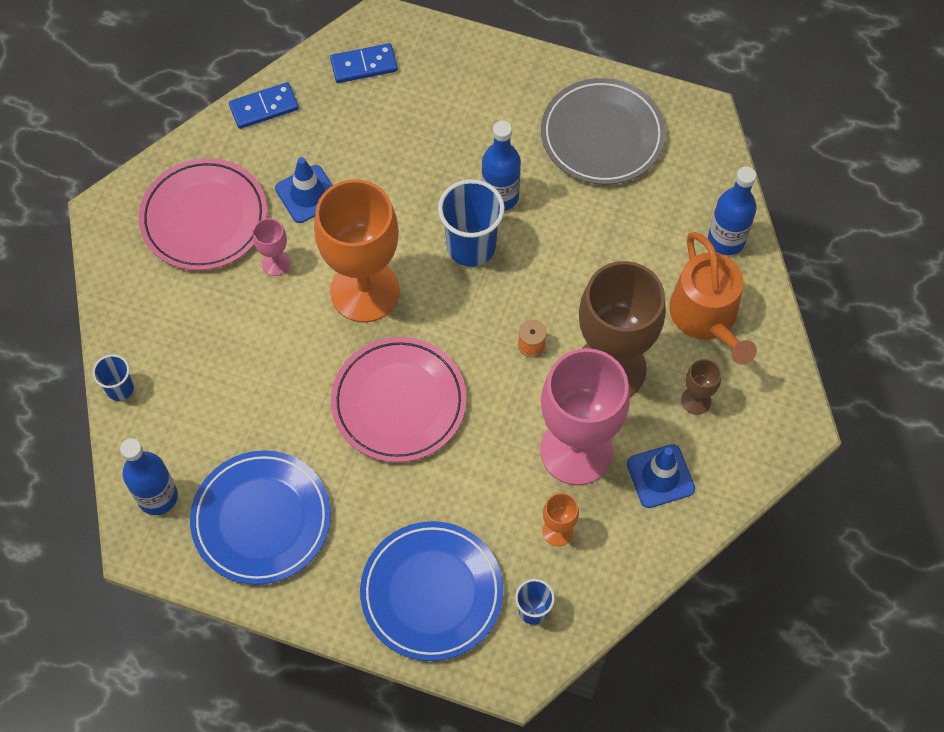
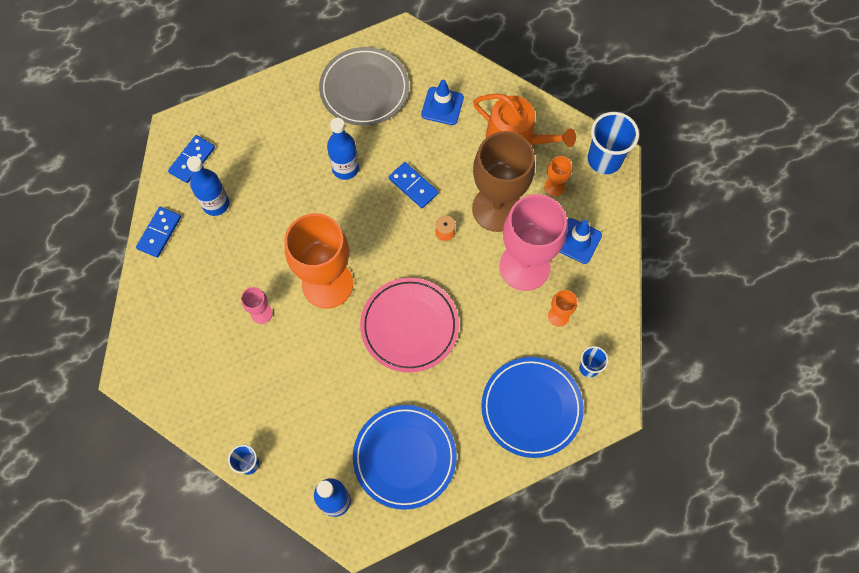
camera: 45 degrees left, 5 degrees up
pink plate [139,158,267,270] -> none
blue traffic cone [275,157,333,223] -> blue traffic cone moved to [421,80,464,125]
blue cup [438,179,505,267] -> blue cup moved to [588,112,639,174]
brown goblet [681,359,721,415] -> orange goblet [544,156,572,196]
blue bottle [708,166,757,255] -> blue bottle moved to [187,156,229,216]
none -> blue domino [389,162,438,208]

